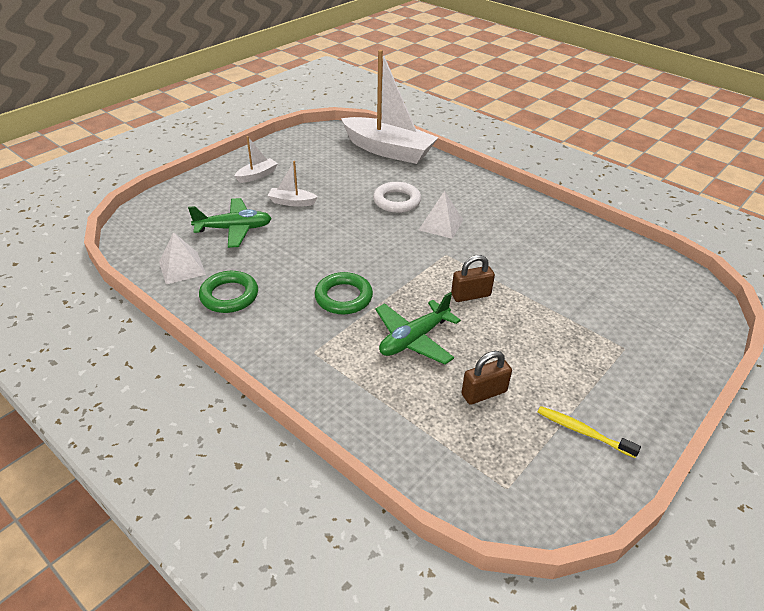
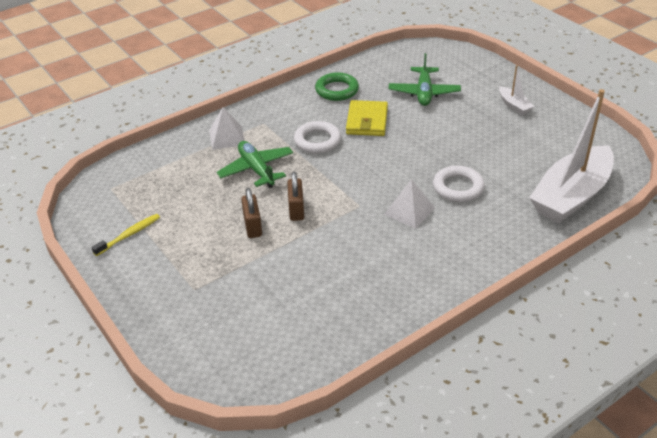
camera: 105 degrees right, 0 degrees up
white pyramid [159,232,206,284] -> white pyramid moved to [209,107,245,150]
white boat [268,161,318,207] -> none
green ring [314,272,373,314] -> white ring [294,121,341,153]
brown padlock [461,351,512,405] -> brown padlock moved to [241,188,262,238]
none -> yellow wallet [346,100,388,136]

